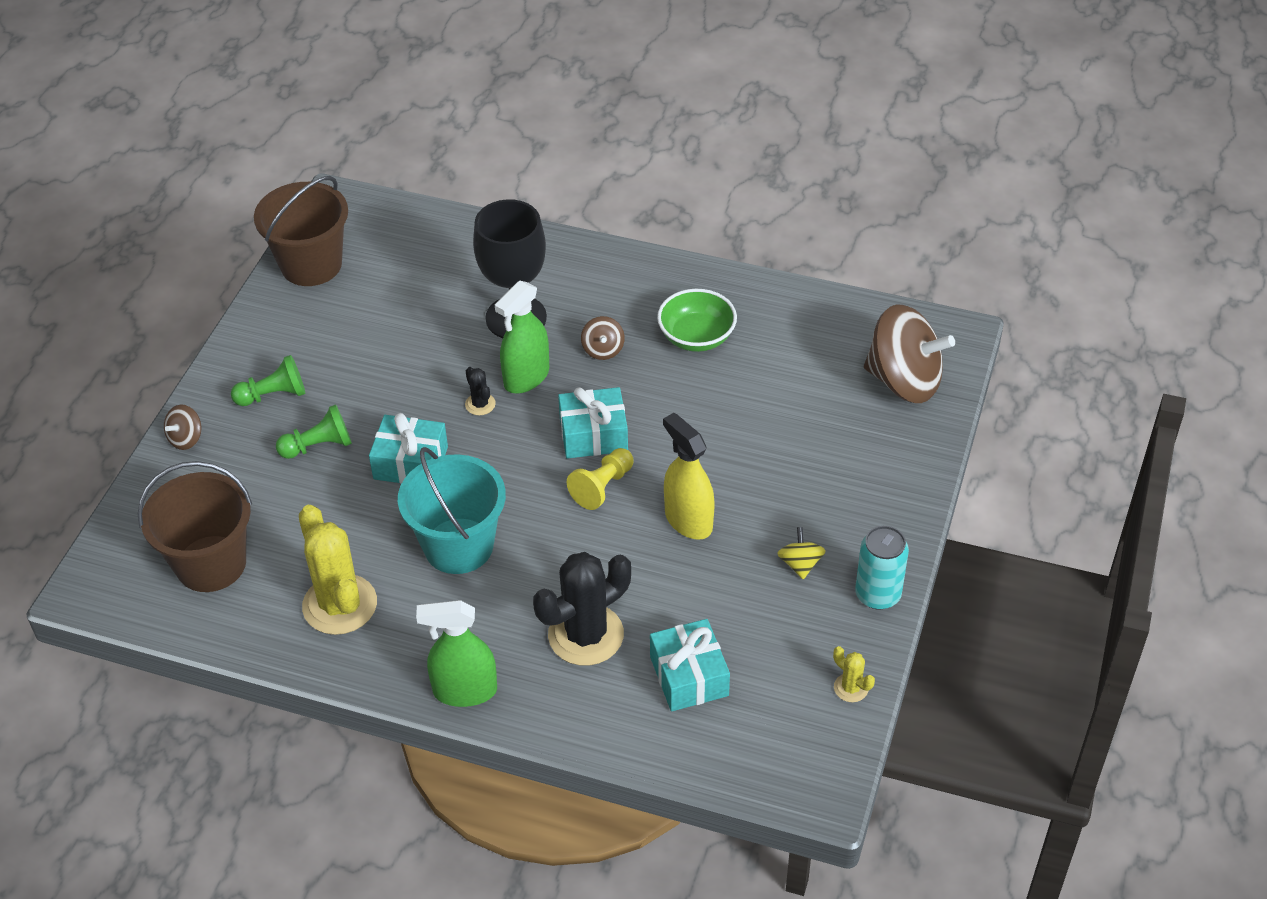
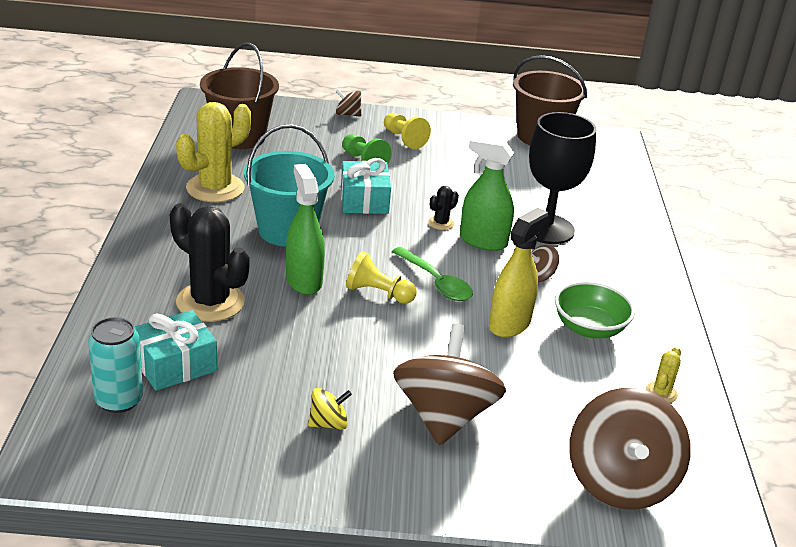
camera: 70 degrees right, 15 degrees down
green pawn [231,355,305,406] -> yellow pawn [384,113,431,149]
green spray bottle [416,600,497,707] -> green spray bottle moved to [286,164,325,295]
turquoise gift [558,387,628,459] -> green spoon [392,247,473,301]
yellow spray bottle [663,413,715,540] -> yellow spray bottle moved to [489,208,549,337]
yellow cactus [833,646,875,702] -> yellow cactus moved to [646,347,681,403]
turquoise can [855,526,909,610] -> turquoise can moved to [88,317,143,413]
none -> brown spinning top [393,324,506,446]

